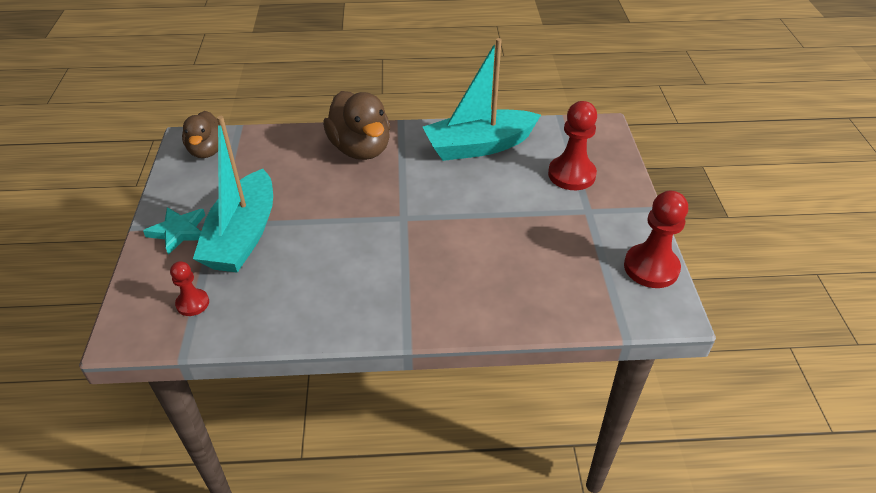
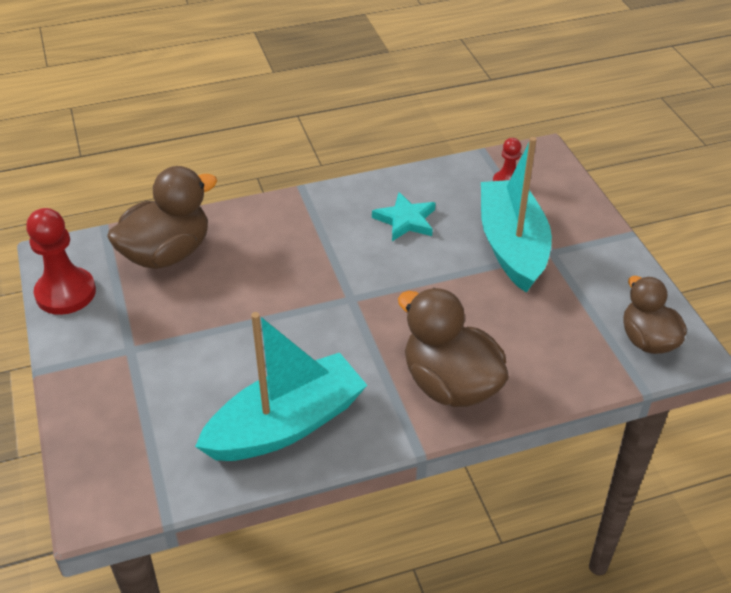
camera: 165 degrees right, 0 degrees up
turquoise star [143,207,205,255] -> turquoise star moved to [372,192,435,241]
red pawn [548,101,597,190] -> none
none -> brown duck [107,166,217,269]

